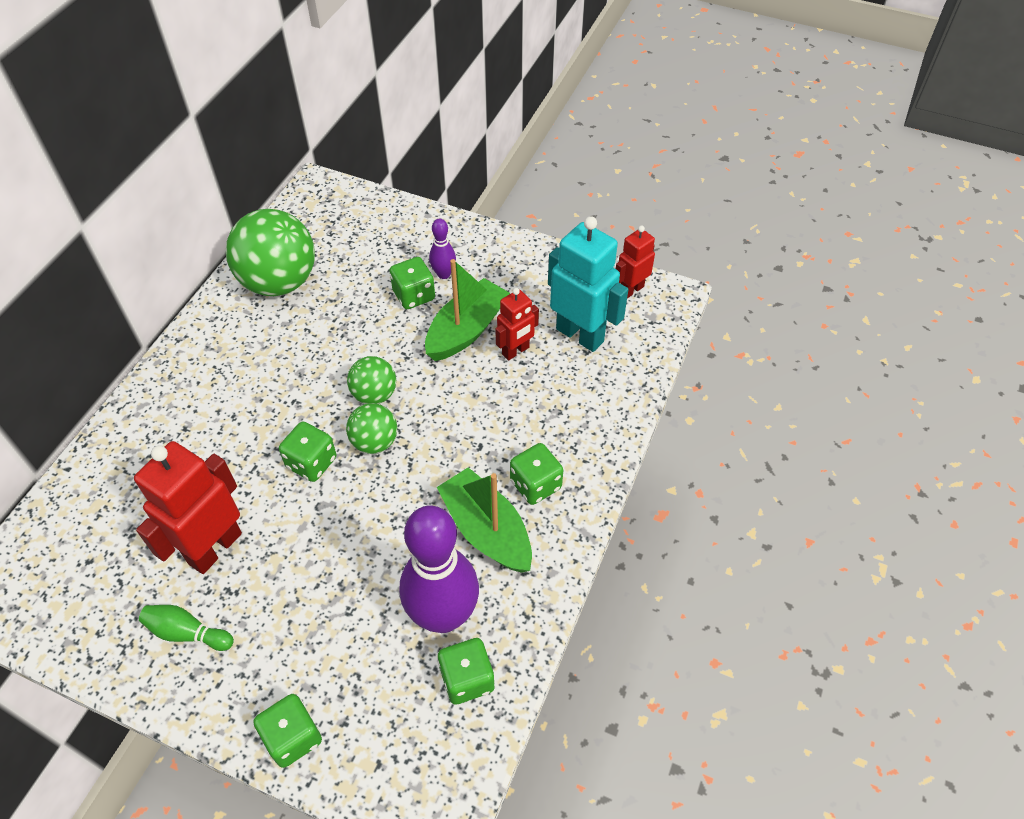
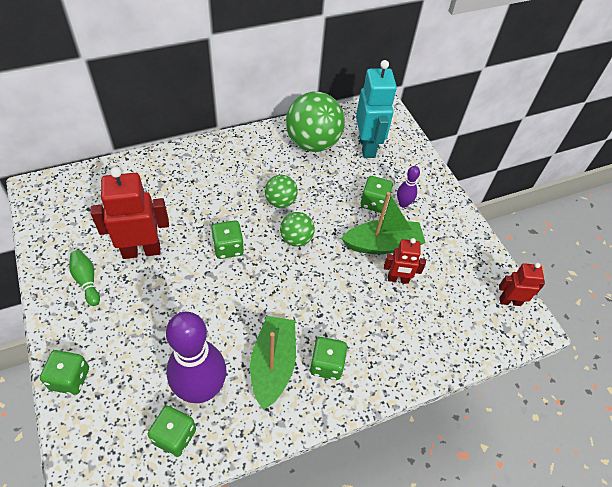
camera: 40 degrees right, 0 degrees up
green ball [346,403,397,454] -> green ball moved to [265,175,298,208]
turquoise robot [548,216,629,352] -> turquoise robot moved to [356,60,397,158]

